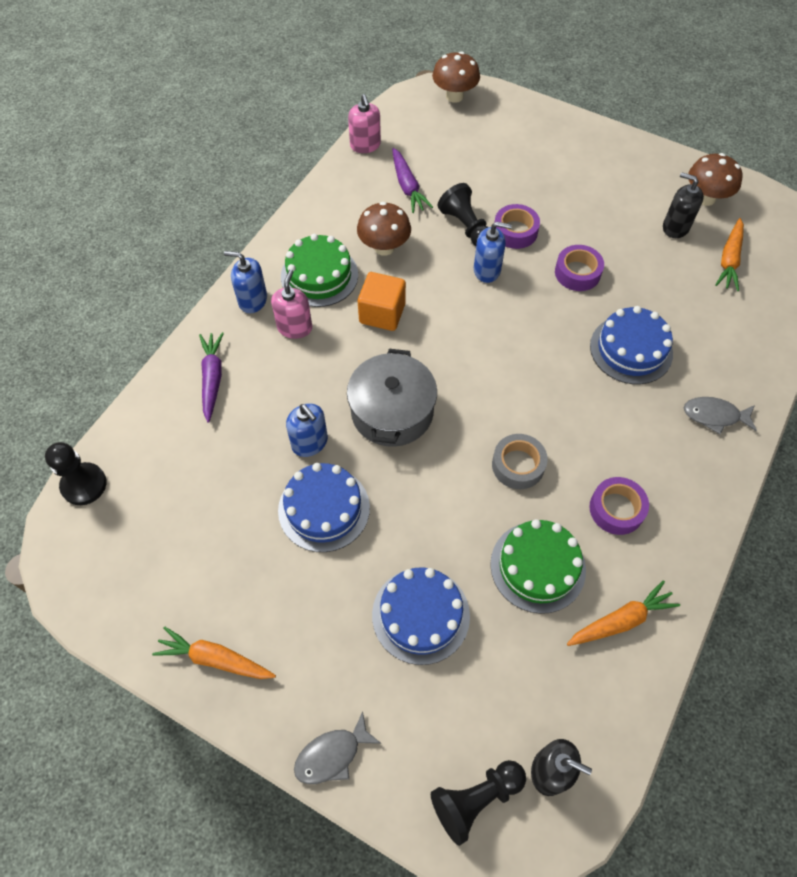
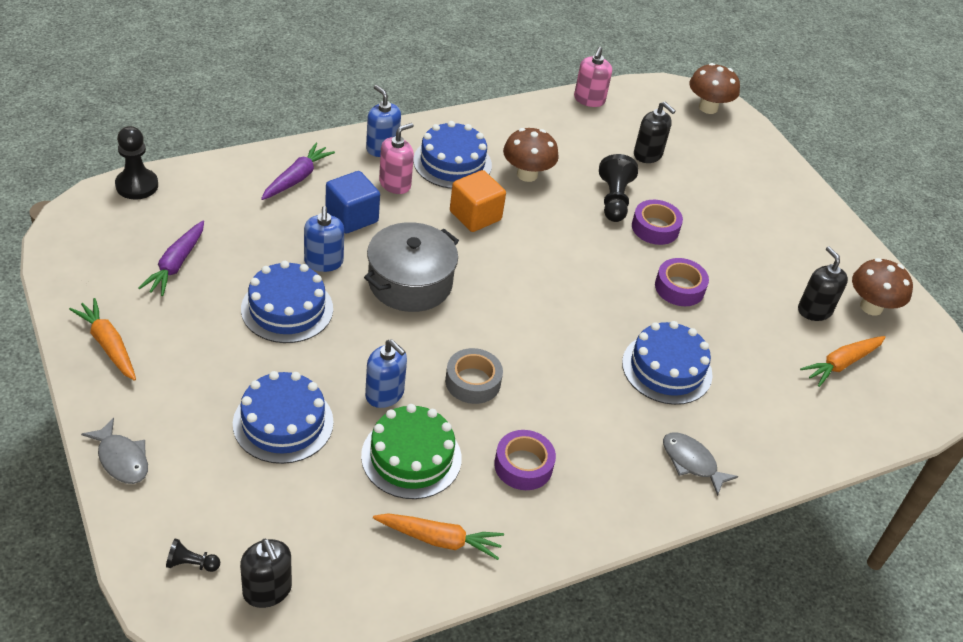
camera: 30 degrees right, 15 degrees down
green cake [281,234,358,307] -> blue cake [413,121,492,189]
grey fish [294,711,381,784] -> grey fish turned 135 degrees counterclockwise [81,418,148,484]
purple carrot [392,148,433,213] -> purple carrot moved to [138,221,204,296]
black pawn [431,760,526,846] -> black pawn [166,539,220,572], size x0.53
blue soap dispenser [474,222,512,283] -> blue soap dispenser moved to [365,339,407,408]
none -> blue cube [325,171,380,234]
none -> black soap dispenser [634,102,676,163]

